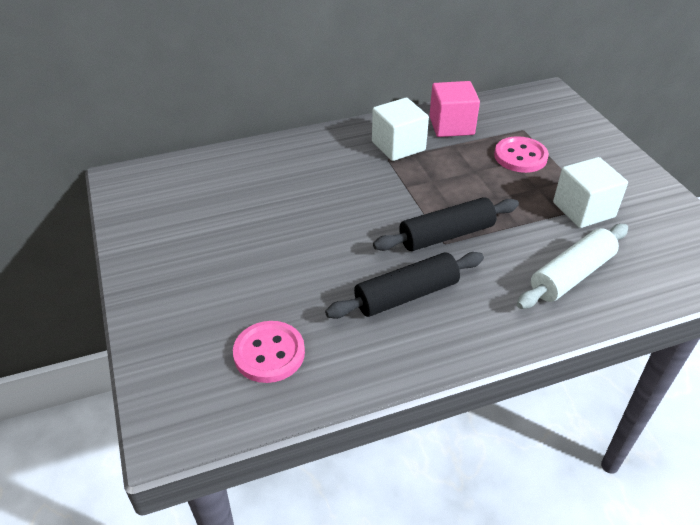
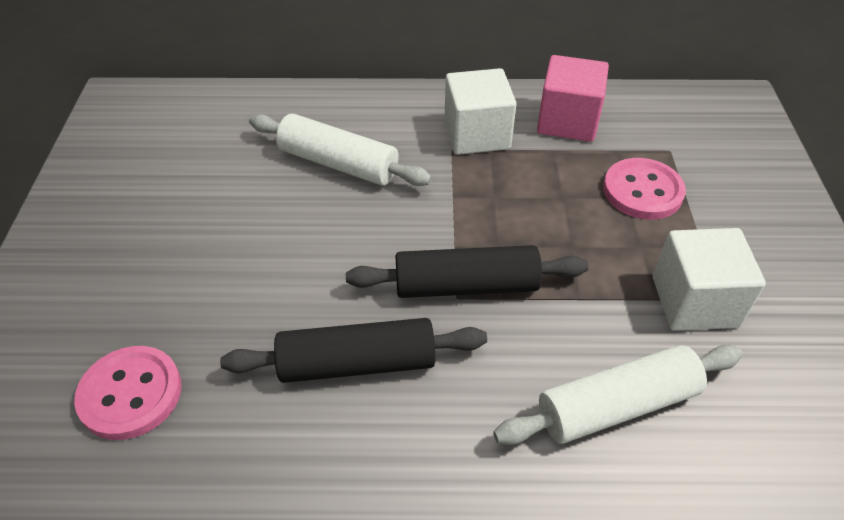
camera: 20 degrees right, 5 degrees up
none -> white rolling pin [249,114,432,186]

